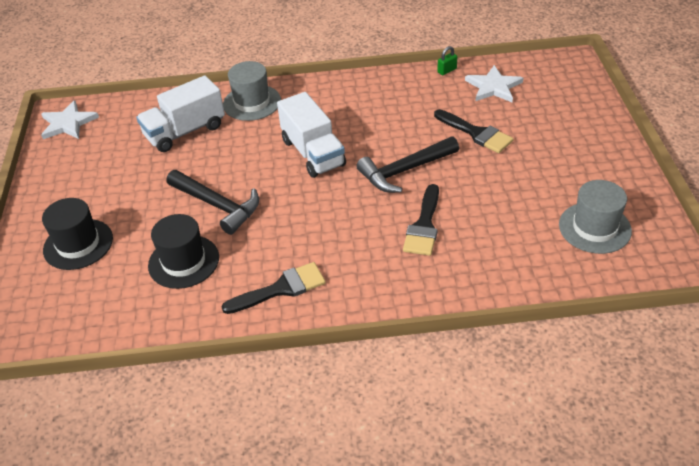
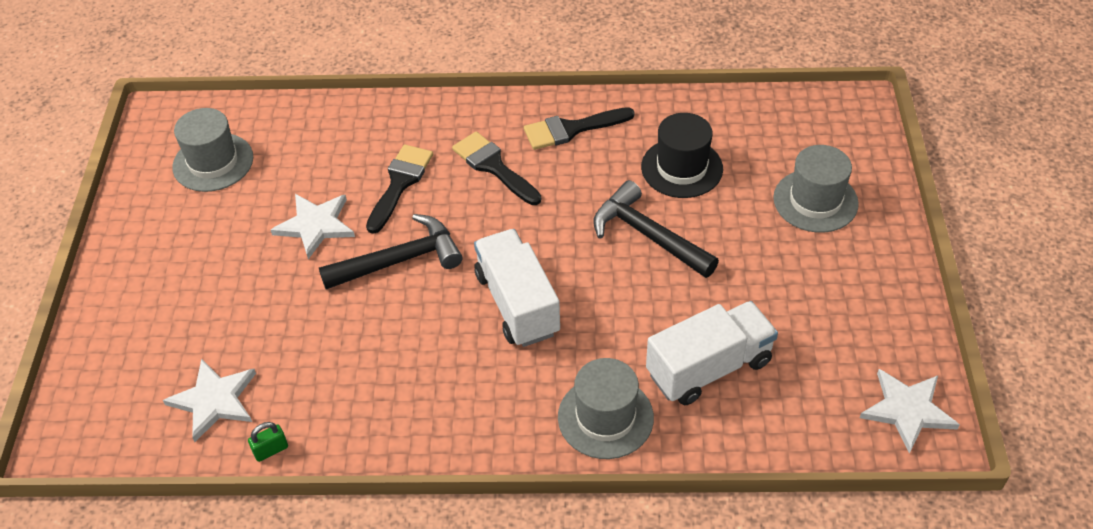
camera: 175 degrees left, 5 degrees up
black hat [42,198,113,270] -> grey hat [773,145,859,233]
black brush [434,109,513,153] -> black brush moved to [452,131,541,205]
none -> white star [271,194,355,259]

